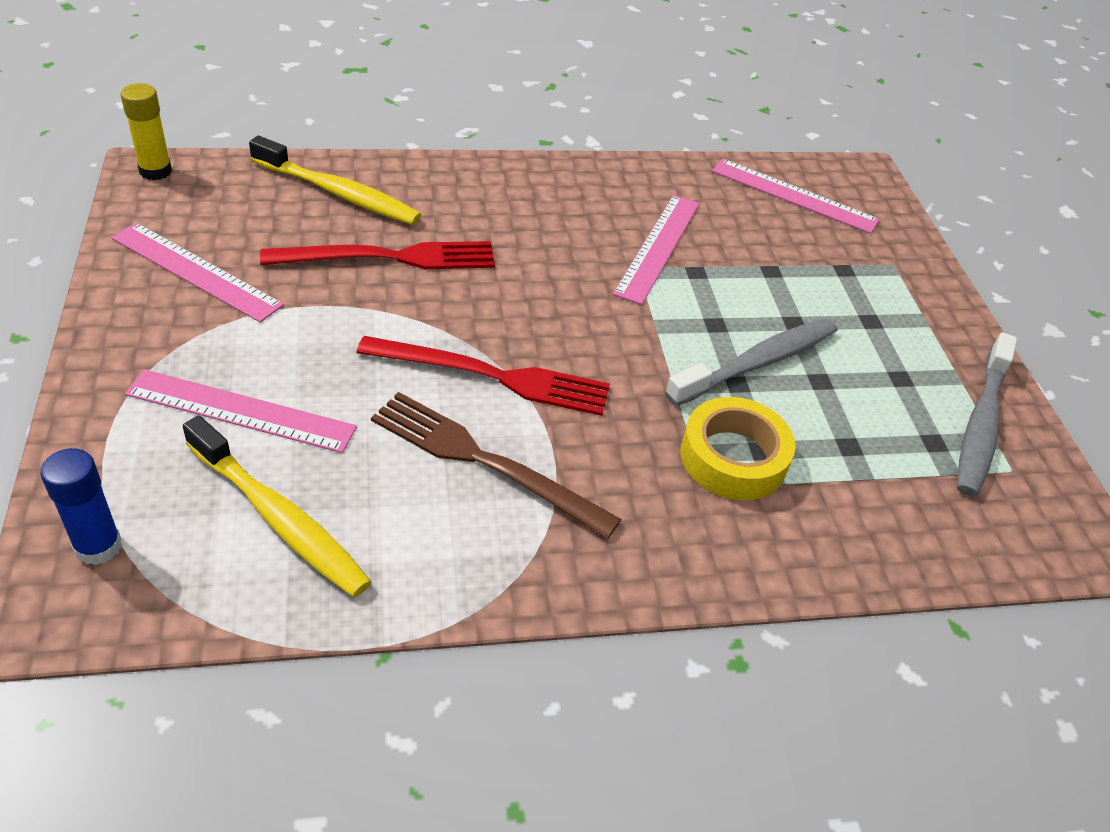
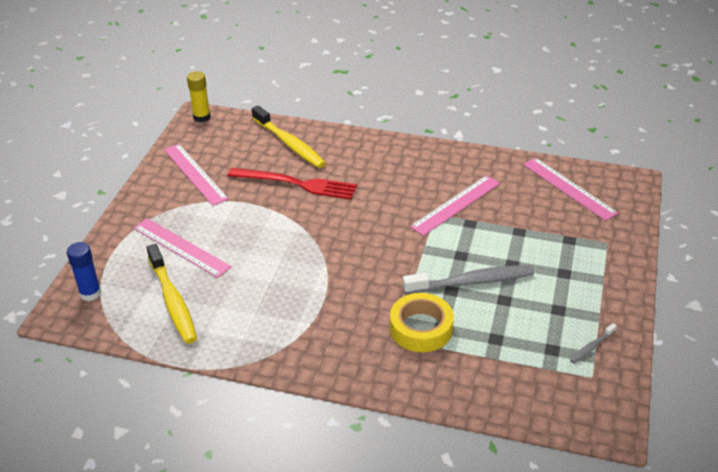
camera: 30 degrees right, 5 degrees down
red fork [357,336,610,416] -> none
brown fork [371,392,621,539] -> none
grey toothbrush [957,332,1017,497] -> grey toothbrush [570,323,617,364], size x0.46

